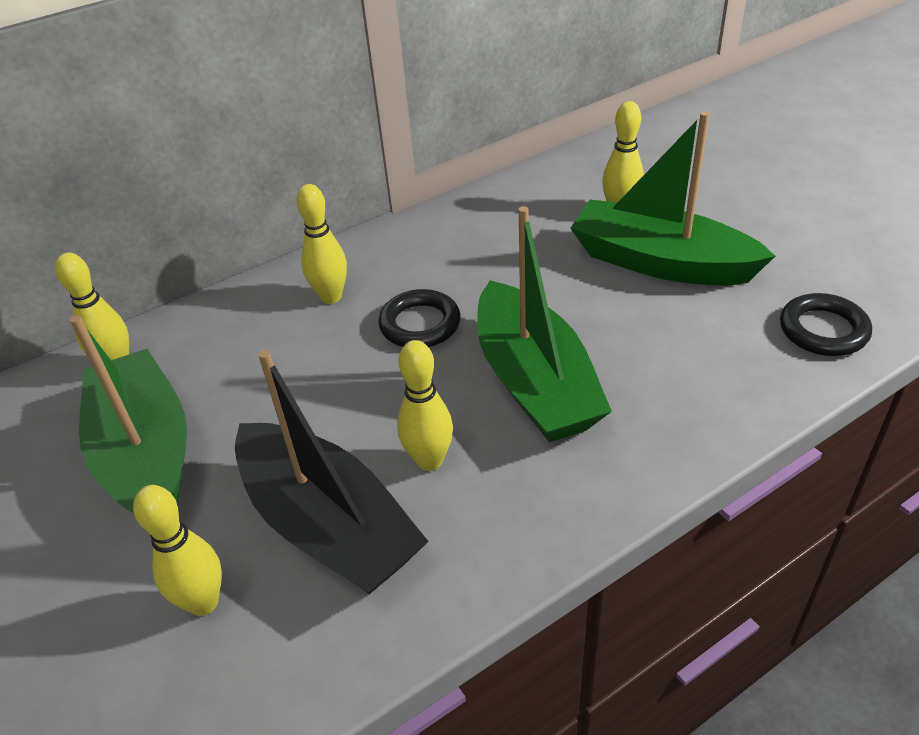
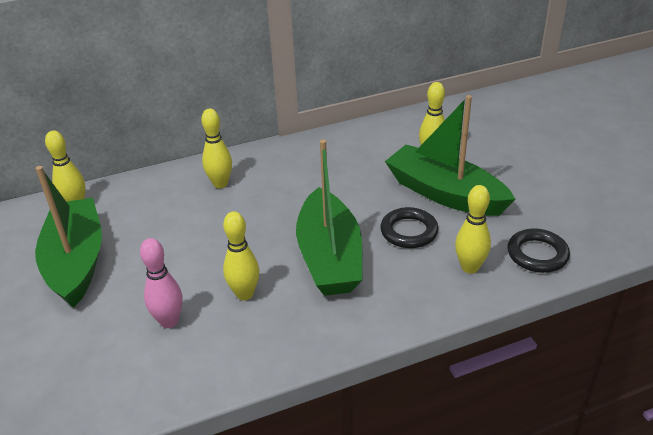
camera: 10 degrees right, 5 degrees down
yellow bowling pin [133,485,222,616] -> yellow bowling pin moved to [455,185,491,274]
black boat [235,350,428,594] -> pink bowling pin [140,238,183,328]
black ring [378,289,461,347] -> black ring moved to [380,207,439,248]

